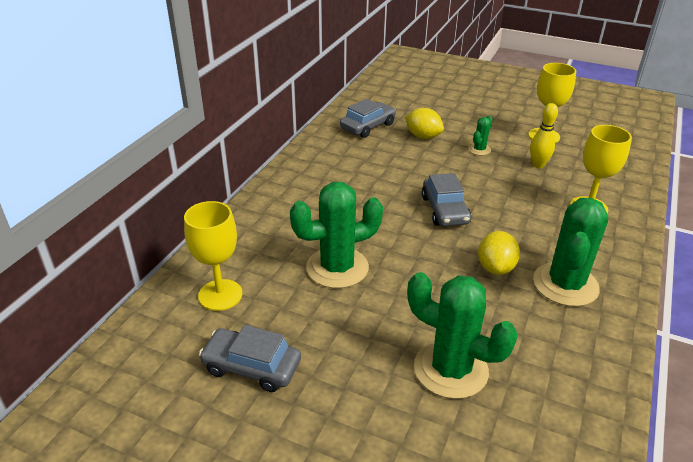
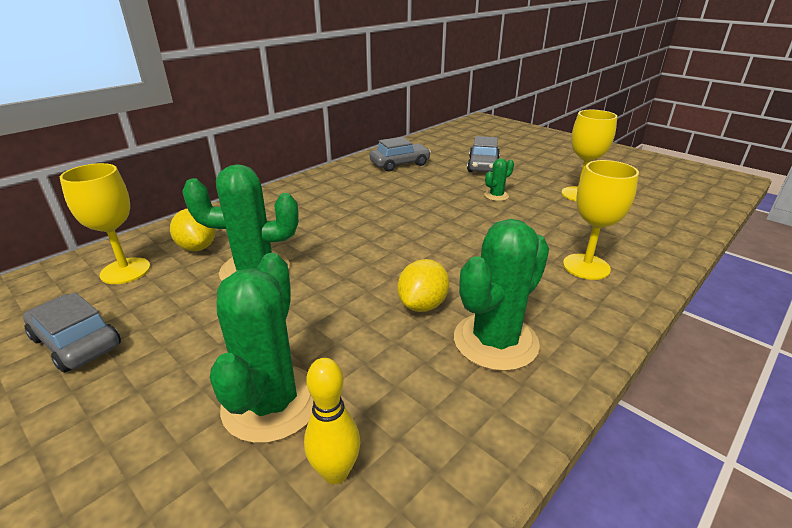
camera: 20 degrees right, 5 degrees down
yellow lemon [405,108,444,139] -> yellow lemon moved to [170,209,216,251]
green cactus [407,272,518,399] -> green cactus turned 45 degrees clockwise [210,253,314,443]
grey car [422,173,471,226] -> grey car moved to [467,136,500,172]
yellow bowling pin [530,103,558,168] -> yellow bowling pin moved to [304,358,360,484]

